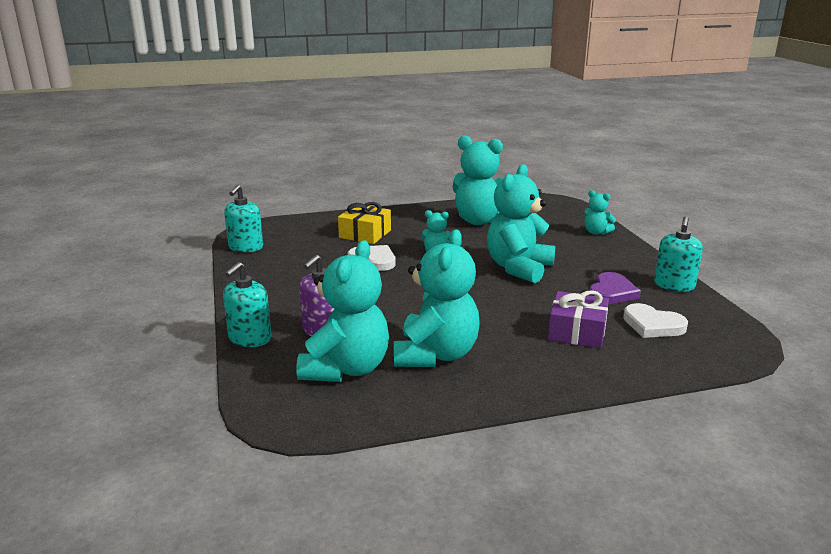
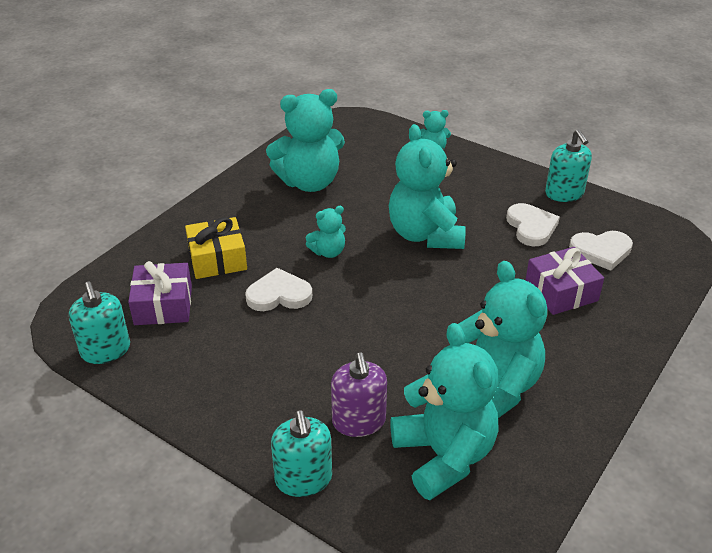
camera: 40 degrees left, 15 degrees up
purple heart [589,272,641,304] -> white heart [506,203,560,246]
none -> purple gift [128,261,192,325]

